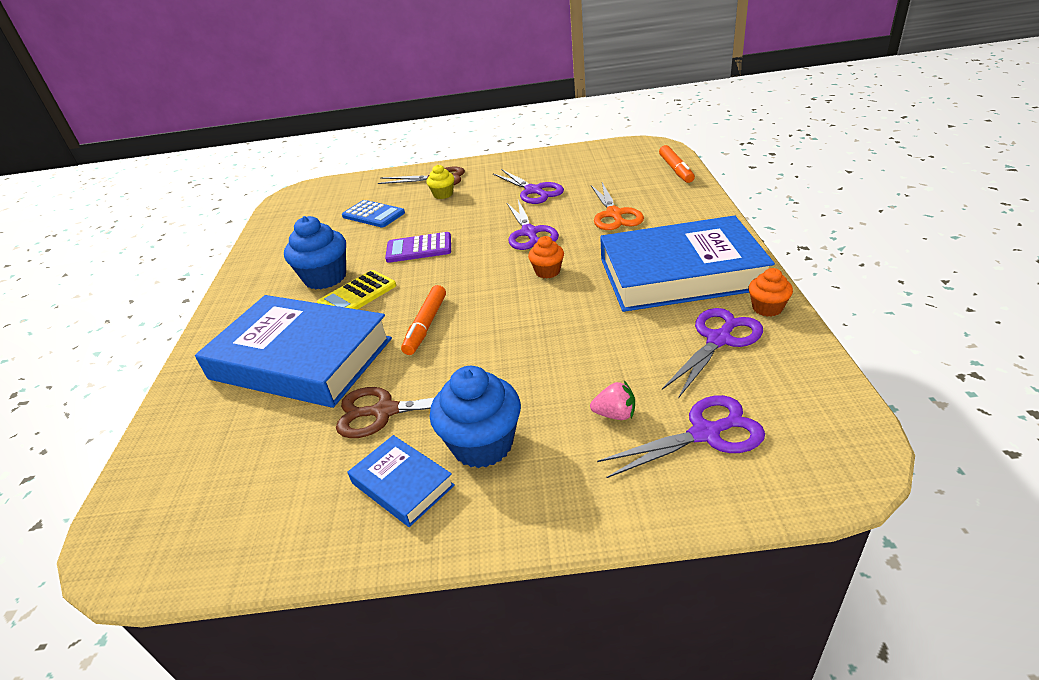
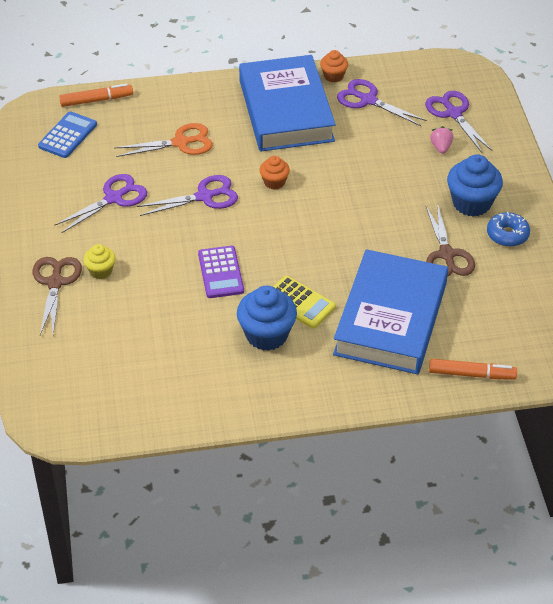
camera: 100 degrees left, 10 degrees up
blue calculator [342,200,405,227] -> blue calculator moved to [38,111,97,158]
blue book [348,435,455,527] -> blue donut [487,212,530,247]
orange marker [401,285,446,355] -> orange marker moved to [429,359,517,380]

